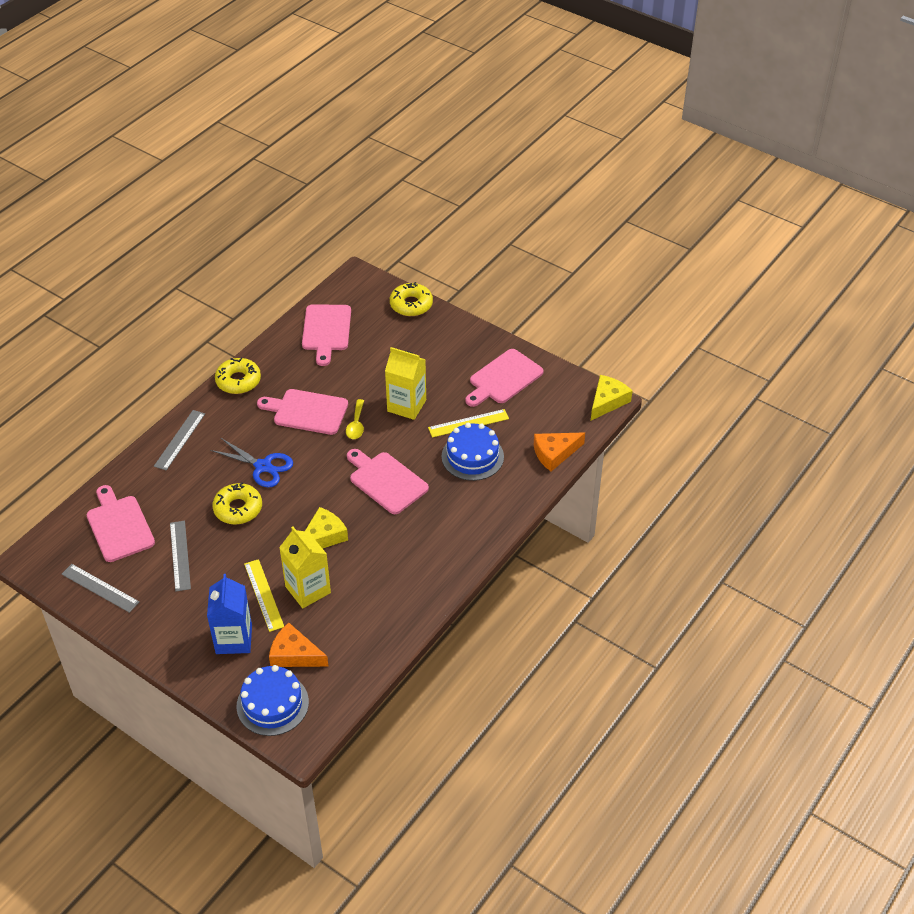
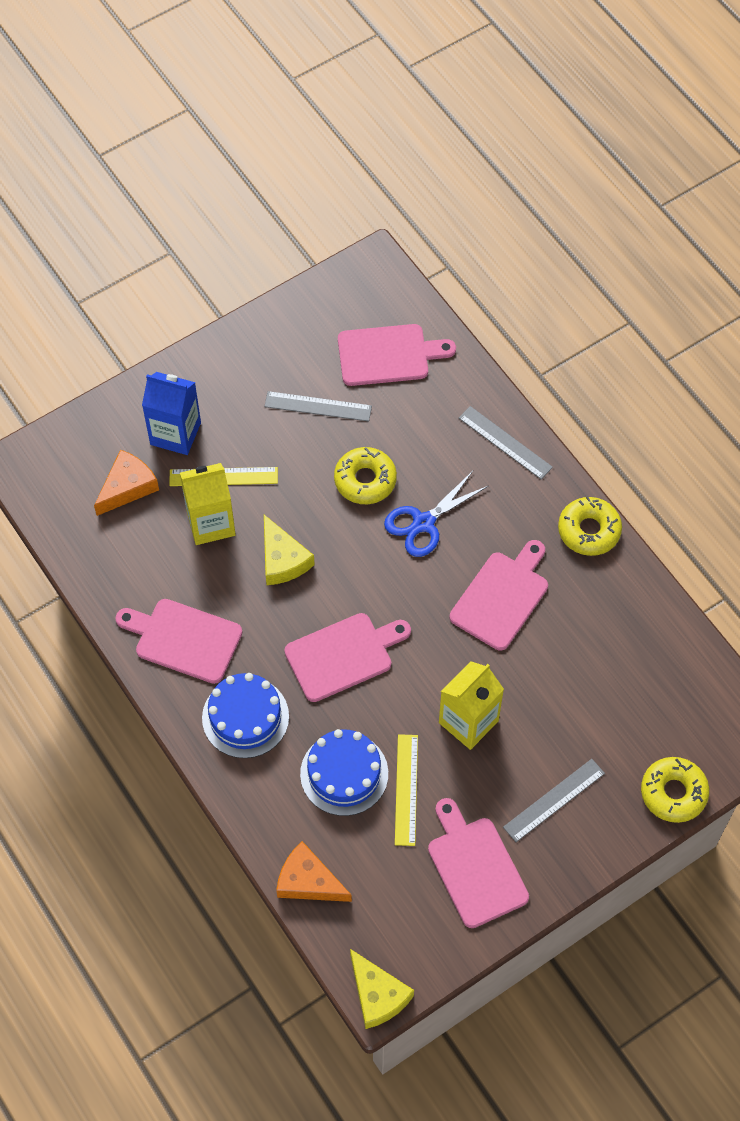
camera: 110 degrees right, 15 degrees up
grey ruler [62,564,139,613] -> grey ruler moved to [503,759,605,842]
blue cake [237,665,309,736] -> blue cake moved to [202,673,289,758]
pink cutting board [302,304,351,366] -> pink cutting board moved to [115,599,242,684]
yellow spoon [346,399,364,439] -> none
orange cheese [534,432,585,471] -> orange cheese turned 60 degrees counterclockwise [276,841,352,902]

